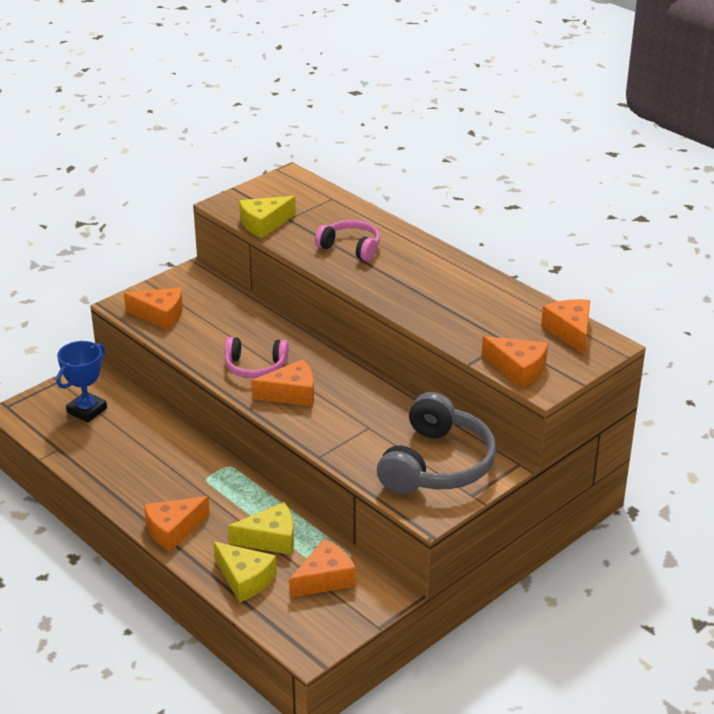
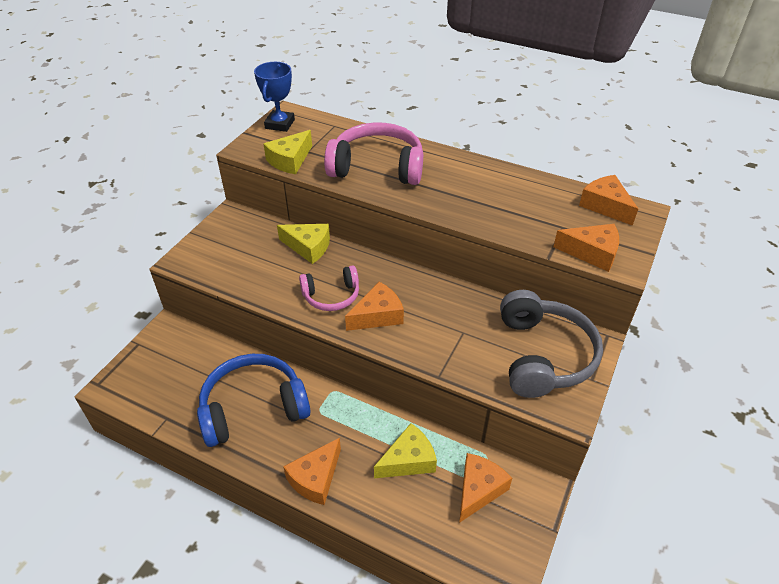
camera: 20 degrees left, 10 degrees up
blue trophy [56,341,107,422] -> blue trophy moved to [254,62,295,132]
orange cheese [124,287,183,330] -> none
yellow cheese [213,541,277,603] -> yellow cheese moved to [277,224,330,264]
pink headphones [315,220,380,261] -> pink headphones [324,123,423,185], size x1.73
none -> blue headphones [197,354,311,447]

